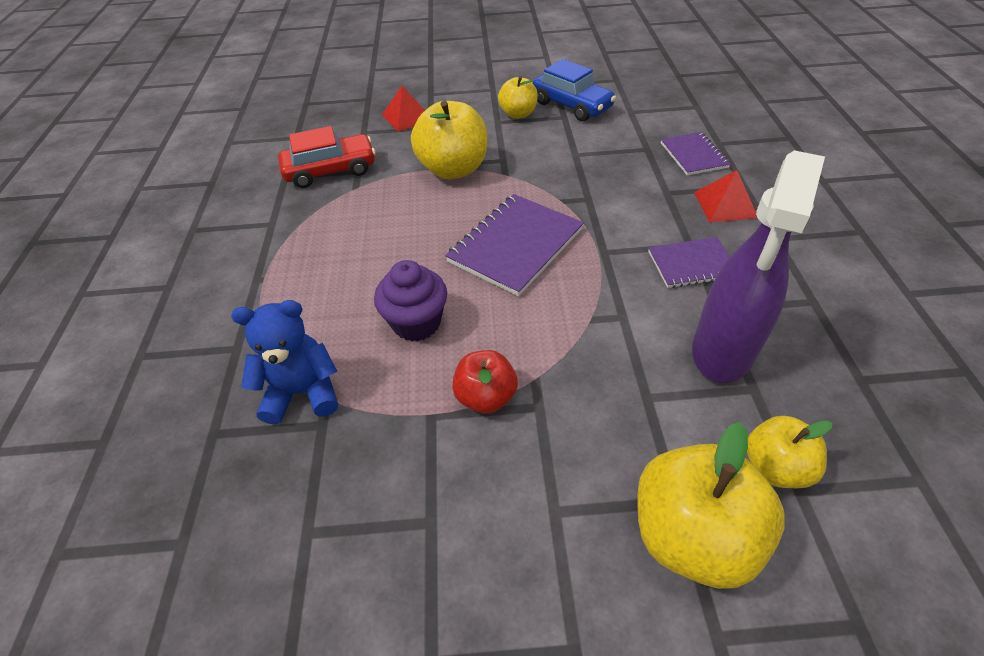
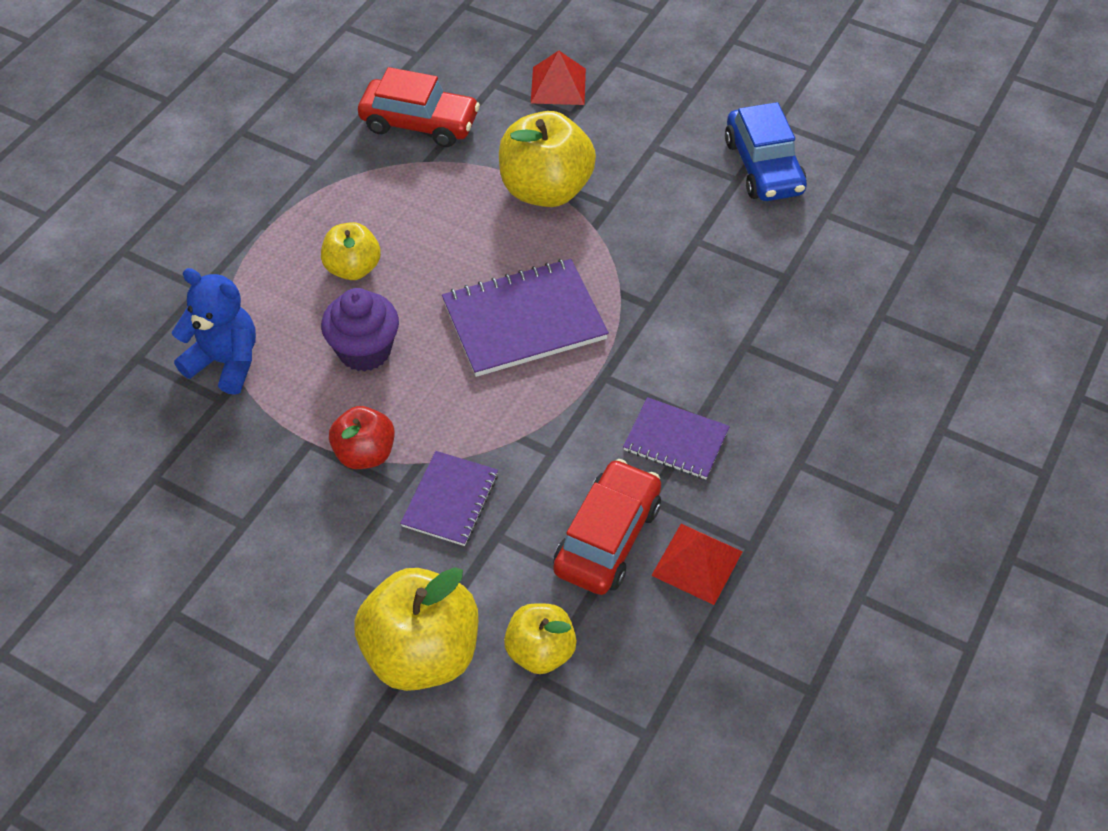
camera: 30 degrees right, 5 degrees up
yellow apple [498,76,538,119] -> yellow apple moved to [321,222,381,280]
purple notebook [661,132,731,175] -> purple notebook moved to [400,451,498,546]
purple spray bottle [692,150,825,383] -> red car [553,459,661,595]
red pyramid [694,170,757,222] -> red pyramid moved to [651,524,743,605]

